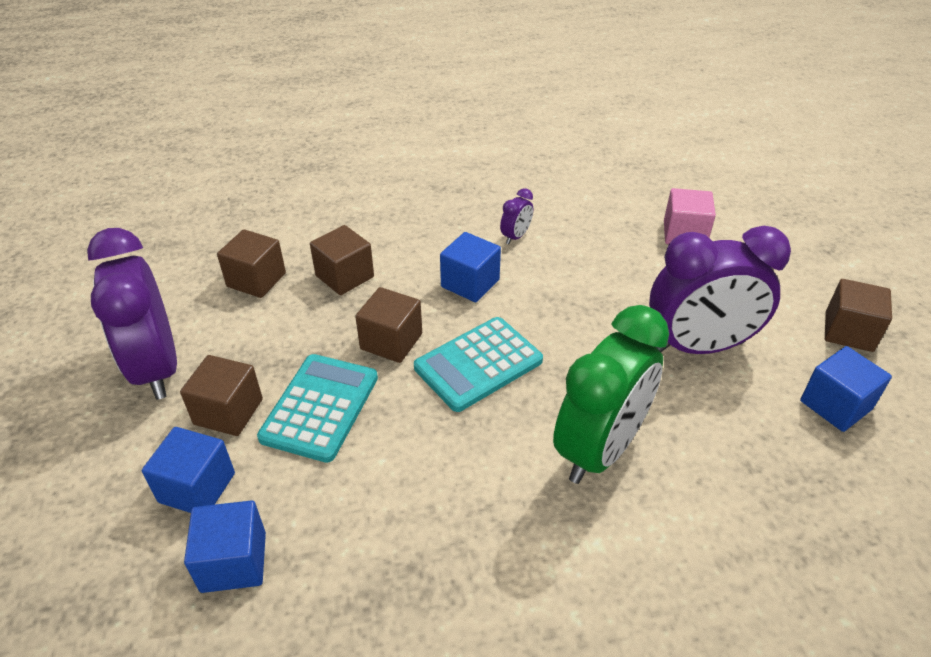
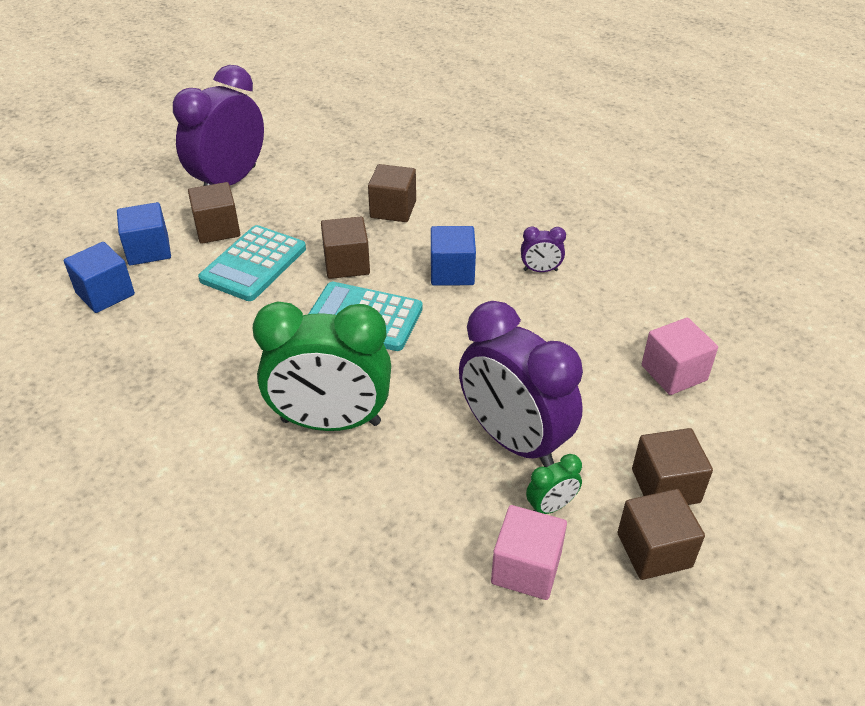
camera: 55 degrees right, 0 degrees up
brown cube [217,229,286,298] -> brown cube moved to [632,428,713,505]
turquoise calculator [257,354,378,463] -> turquoise calculator turned 135 degrees clockwise [198,225,306,301]
blue cube [800,346,892,432] -> pink cube [491,505,567,600]
none -> green clock [526,454,582,514]

